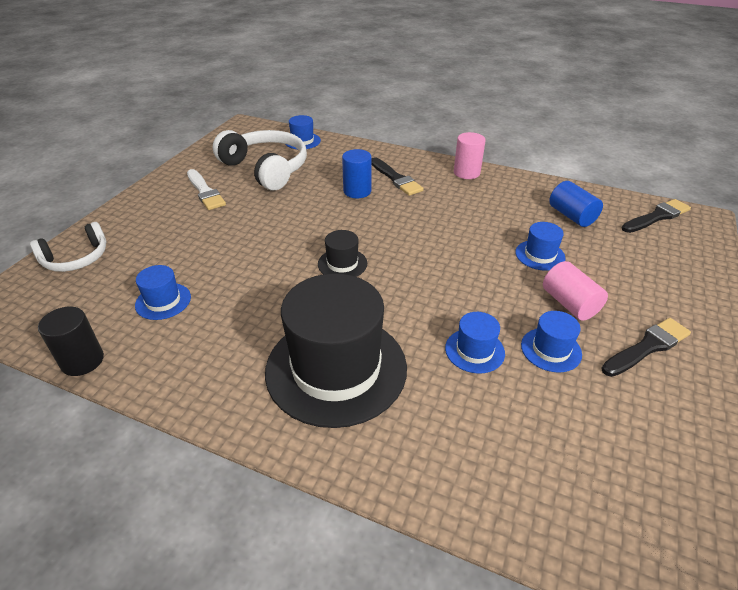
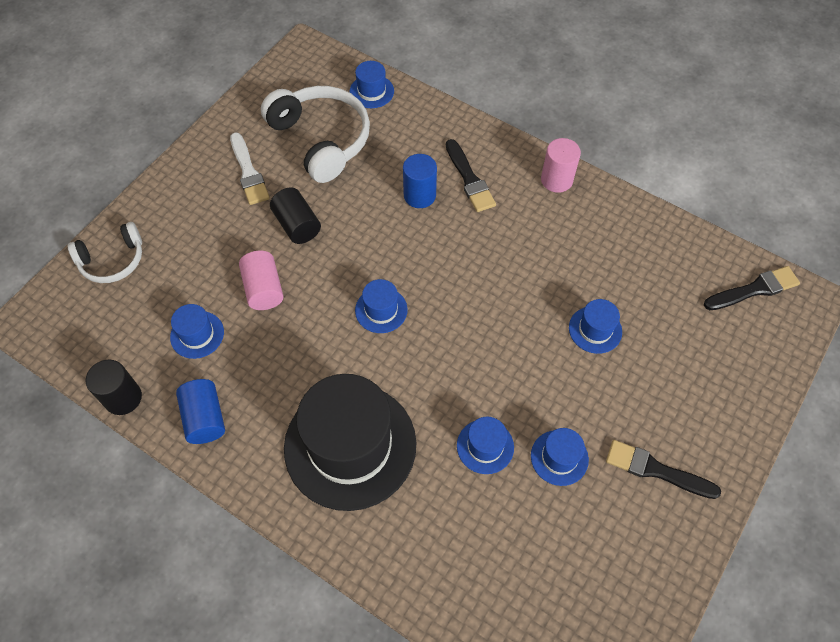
camera: 10 degrees right, 20 degrees up
black hat [318,230,367,277] -> blue hat [355,279,408,333]
pink cylinder [543,261,608,321] -> pink cylinder moved to [239,251,284,310]
blue cylinder [549,181,603,227] -> blue cylinder moved to [176,379,225,444]
black brush [601,318,691,377] -> black brush turned 135 degrees counterclockwise [606,440,721,499]
none -> black cylinder [270,187,321,244]

